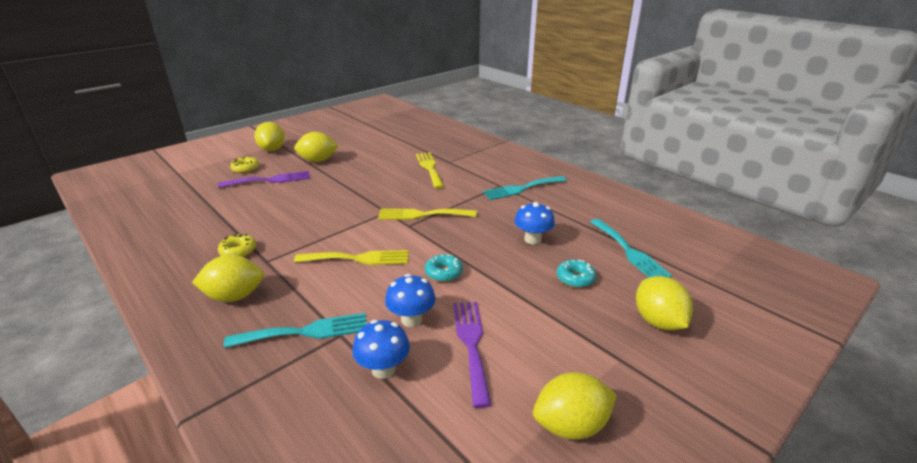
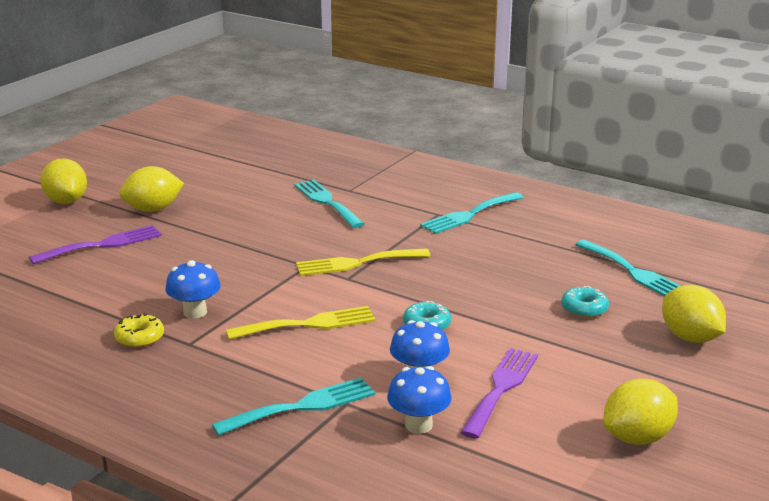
camera: 15 degrees left, 5 degrees down
yellow lemon [192,255,264,302] -> none
yellow donut [230,156,259,173] -> none
yellow fork [416,152,444,189] -> turquoise fork [294,180,364,228]
purple fork [453,302,491,408] -> purple fork turned 45 degrees clockwise [460,348,538,439]
blue mushroom [514,202,555,245] -> blue mushroom moved to [165,260,221,319]

